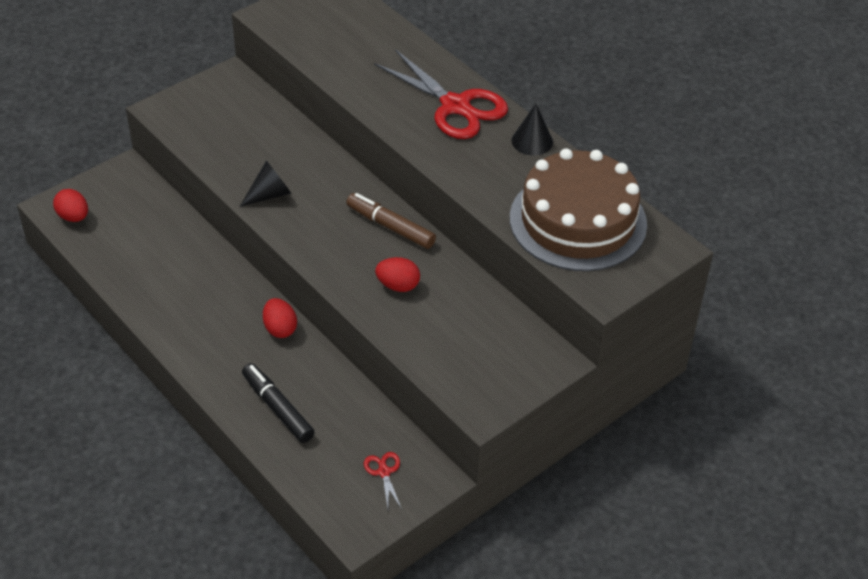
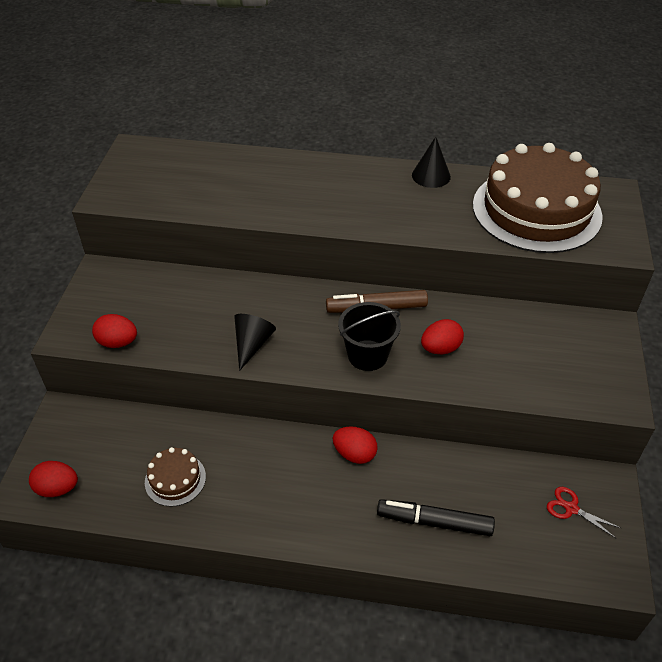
camera: 40 degrees left, 0 degrees up
red scissors [374,49,508,139] -> none
none -> red egg [92,314,137,348]
none -> brown cake [145,447,206,507]
none -> black bucket [338,302,401,371]

